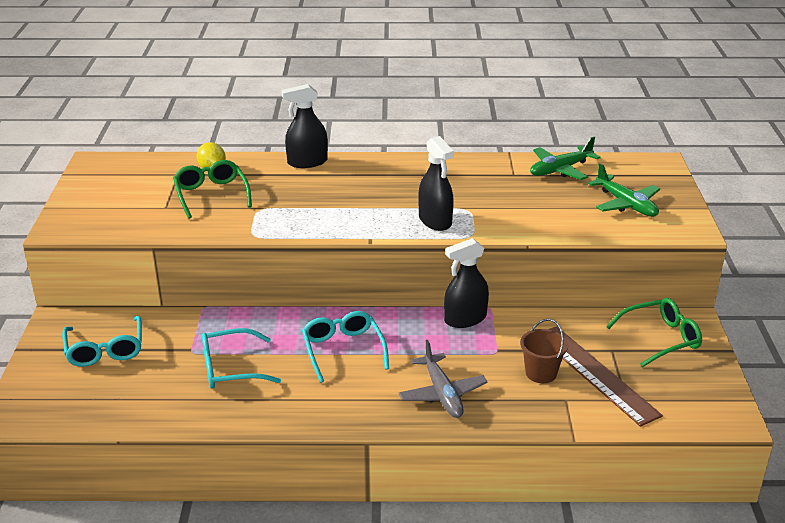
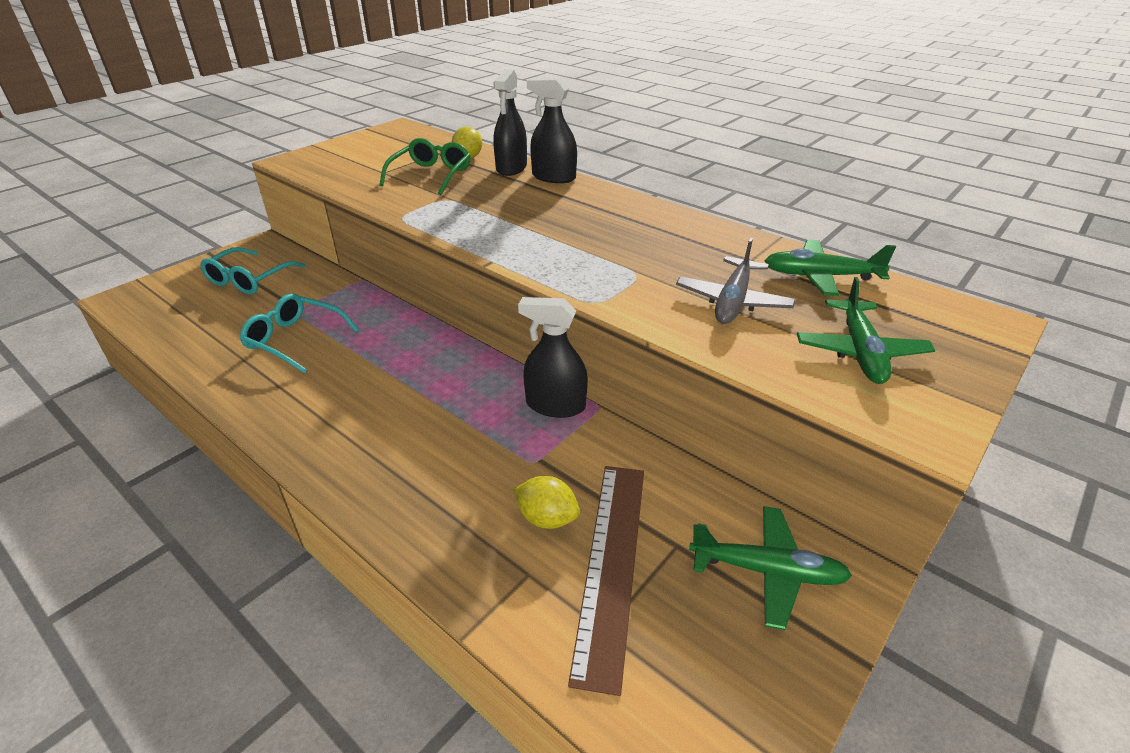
camera: 40 degrees right, 5 degrees up
turquoise glasses [302,311,389,383] -> none
grey plane [399,340,488,418] -> grey plane moved to [676,238,796,324]
black spray bottle [418,136,454,231] -> black spray bottle moved to [493,69,527,176]
brown bucket [520,319,568,383] -> yellow lemon [513,476,580,529]
green glasses [606,298,702,367] -> green plane [689,506,852,630]

